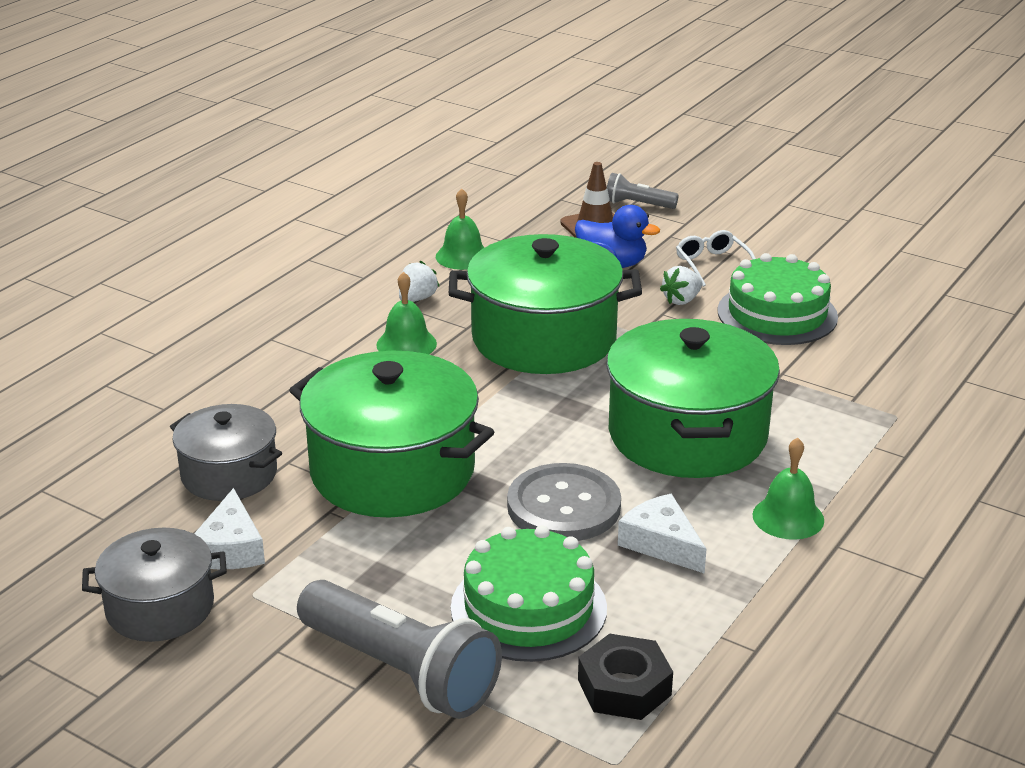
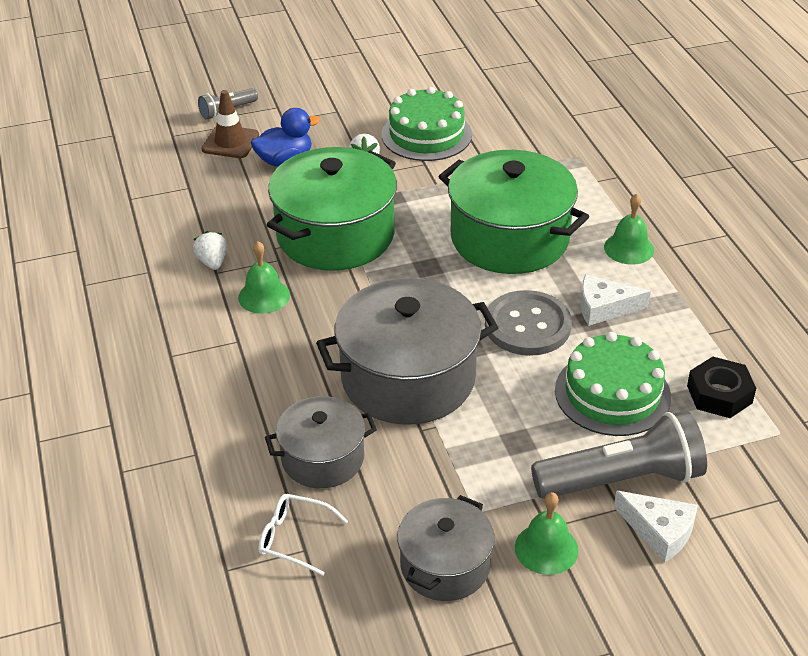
camera: 50 degrees left, 10 degrees up
white cheese [194,488,265,570] -> white cheese moved to [614,491,698,562]
green pot [289,351,494,518] -> grey pot [316,278,499,425]
green bell [436,188,485,270] -> green bell moved to [515,492,579,575]
white glasses [676,230,756,287] -> white glasses moved to [258,494,348,576]

